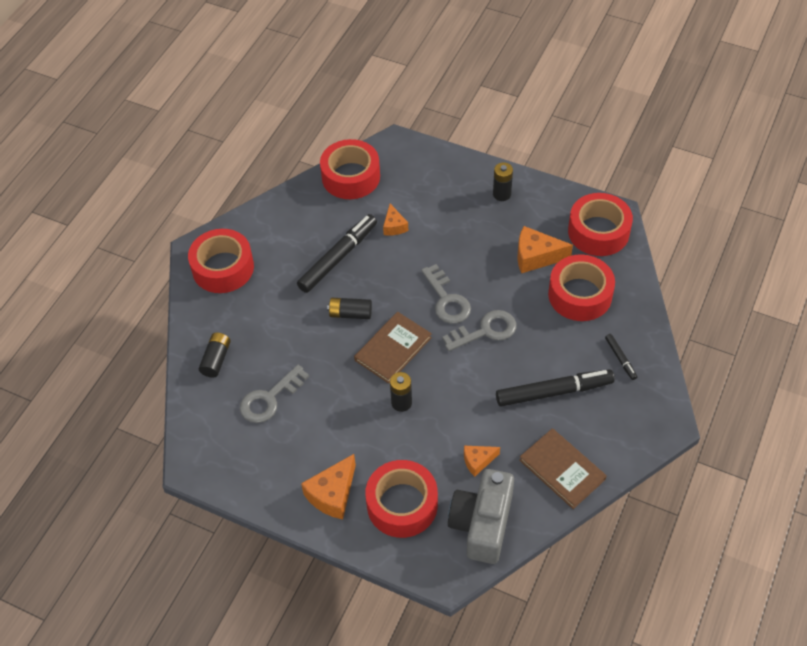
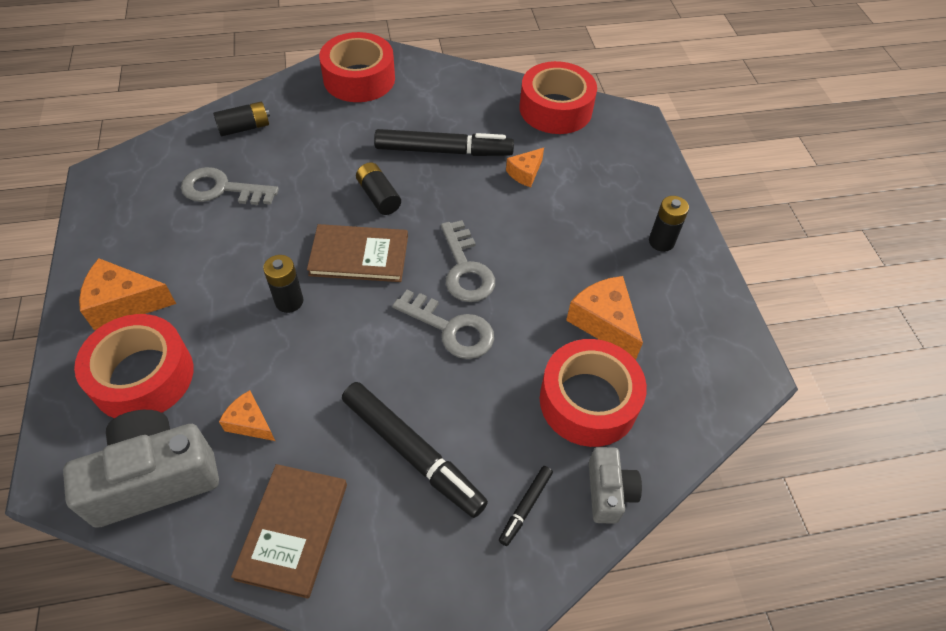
camera: 50 degrees right, 0 degrees up
grey key [421,264,471,324] -> grey key turned 45 degrees counterclockwise [441,220,495,302]
red tape [568,193,633,256] -> none
none -> grey camera [589,447,642,524]

